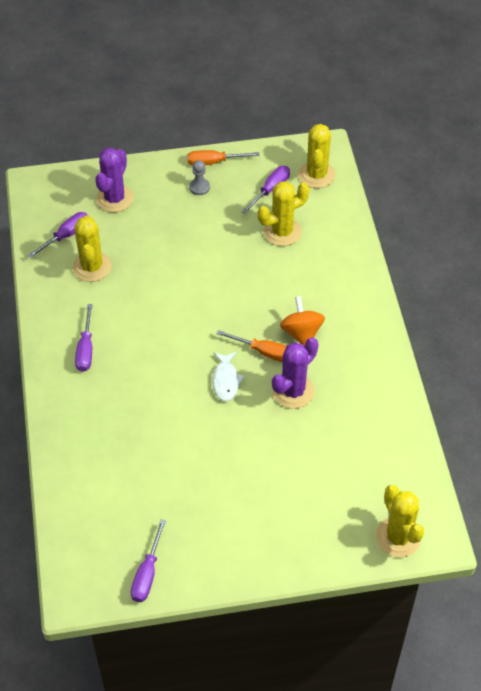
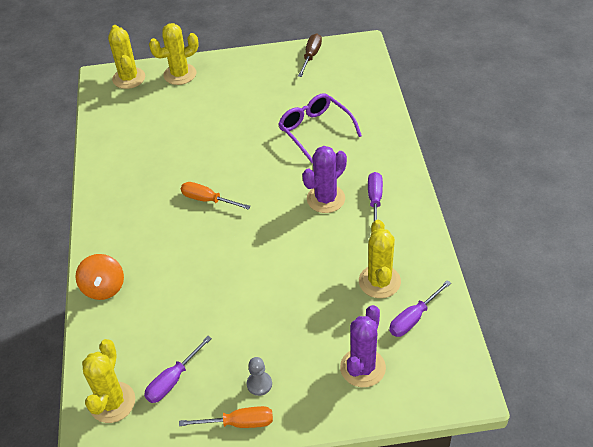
camera: 175 degrees left, 5 degrees down
purple screwdriver [131,519,166,602] -> brown screwdriver [298,33,322,77]
white fish [212,352,245,401] -> none
yellow cactus [258,181,309,246] -> yellow cactus moved to [149,23,199,85]
purple cactus [272,337,318,409] -> purple cactus moved to [302,146,347,213]
orange spinning top [280,296,325,346] -> orange spinning top moved to [75,254,124,300]
none -> purple glasses [279,93,362,163]

